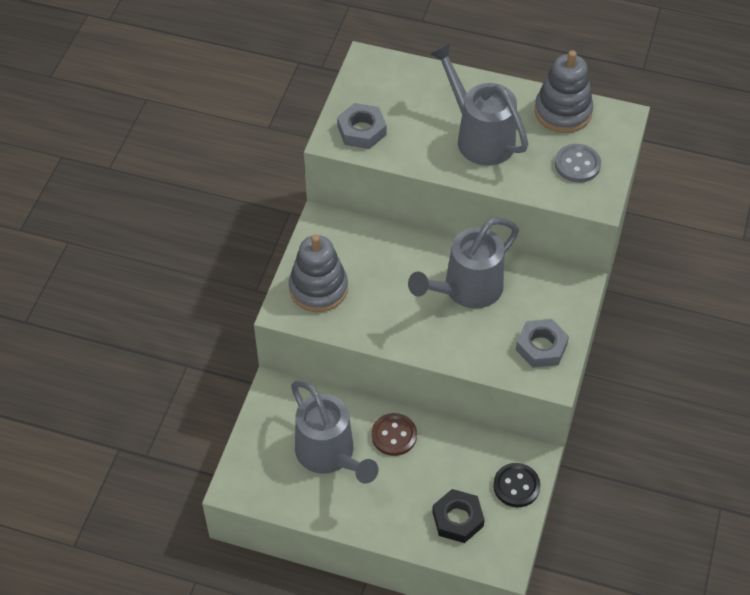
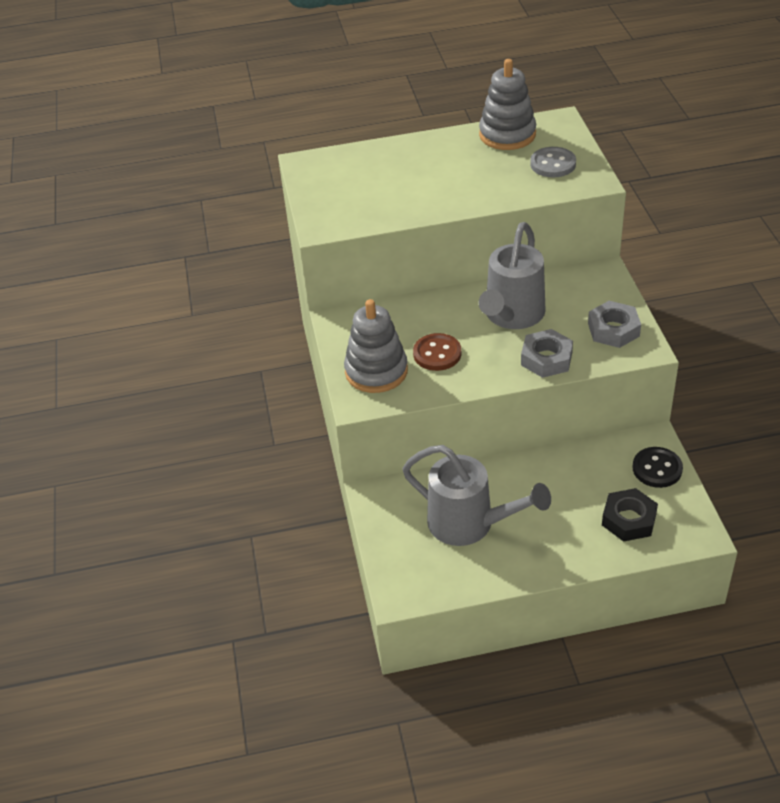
camera: 25 degrees left, 10 degrees down
grey nut [337,103,387,149] -> grey nut moved to [521,329,573,378]
brown button [371,413,417,456] -> brown button moved to [413,333,461,371]
grey watering can [430,43,528,166] -> none

